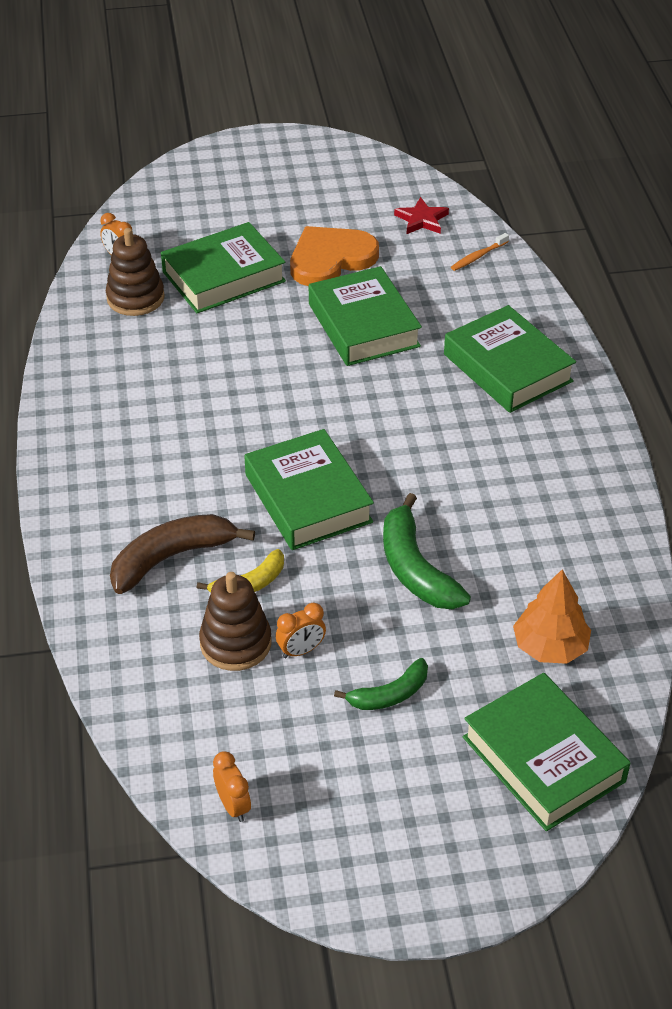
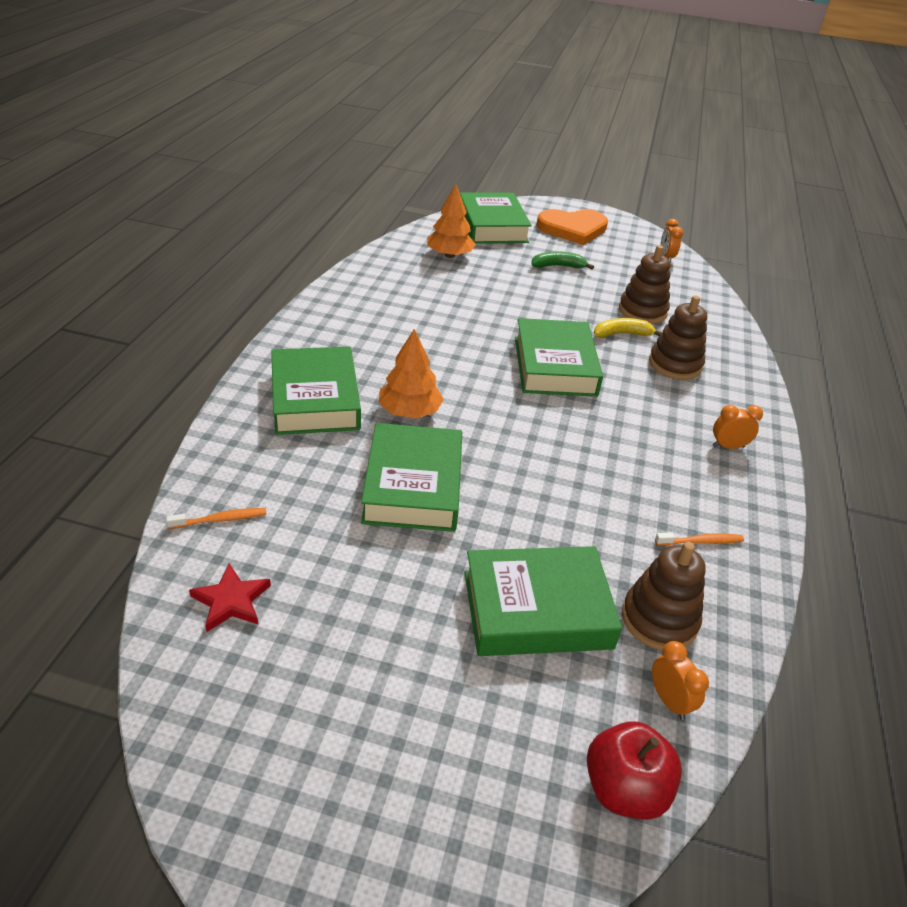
camera: 160 degrees left, 5 degrees down
brown banana [110,514,255,594] -> brown stacking toy [649,295,707,380]
orange clock [276,603,326,658] -> orange clock moved to [713,405,763,449]
orange heart [290,226,379,286] -> orange heart moved to [537,209,608,245]
green banana [383,493,471,609] -> none
none -> orange tree [379,329,444,419]
none -> red apple [587,721,682,820]
none -> orange toothbrush [655,533,744,546]

